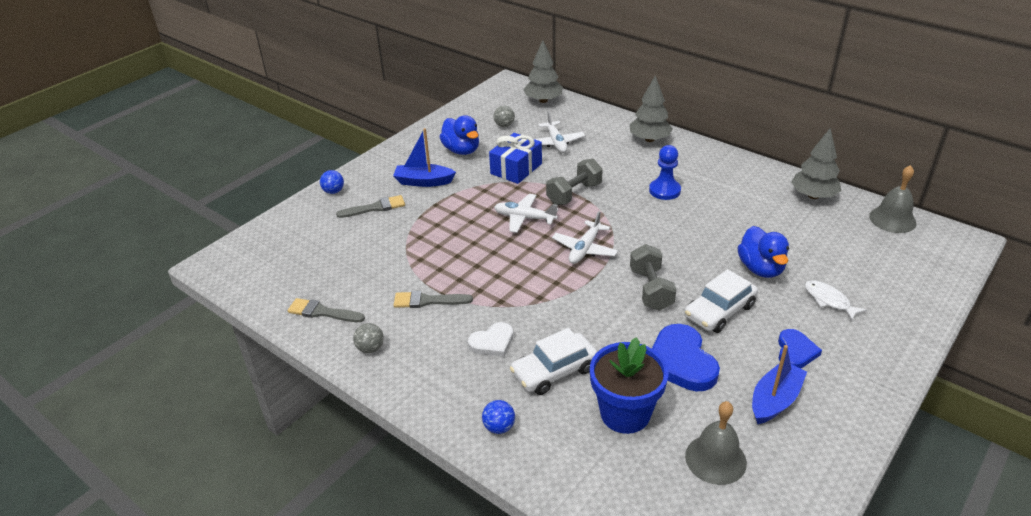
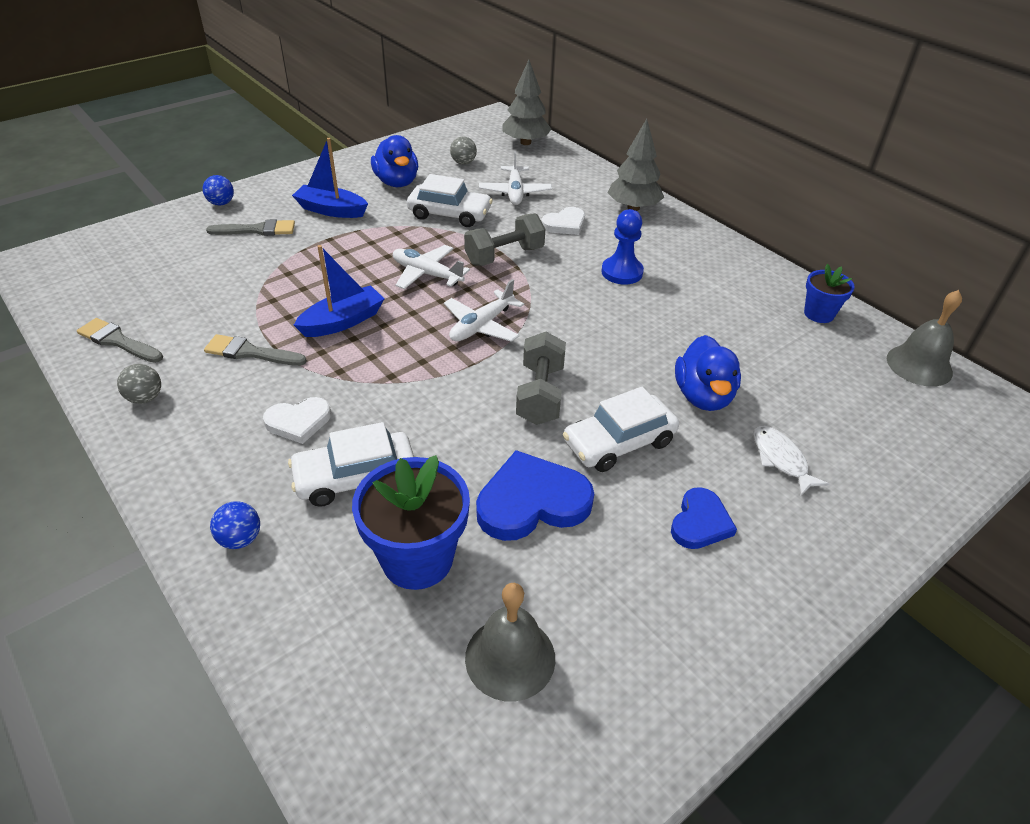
camera: 10 degrees right, 5 degrees up
blue gift [489,133,542,184] -> white car [407,174,493,227]
blue heart [652,324,720,392] -> blue heart turned 75 degrees clockwise [476,450,594,541]
blue boat [752,345,807,424] -> blue boat moved to [294,245,385,337]
grey tree [791,128,841,199] -> blue flower pot [804,264,855,323]
none -> white heart [542,207,585,235]

